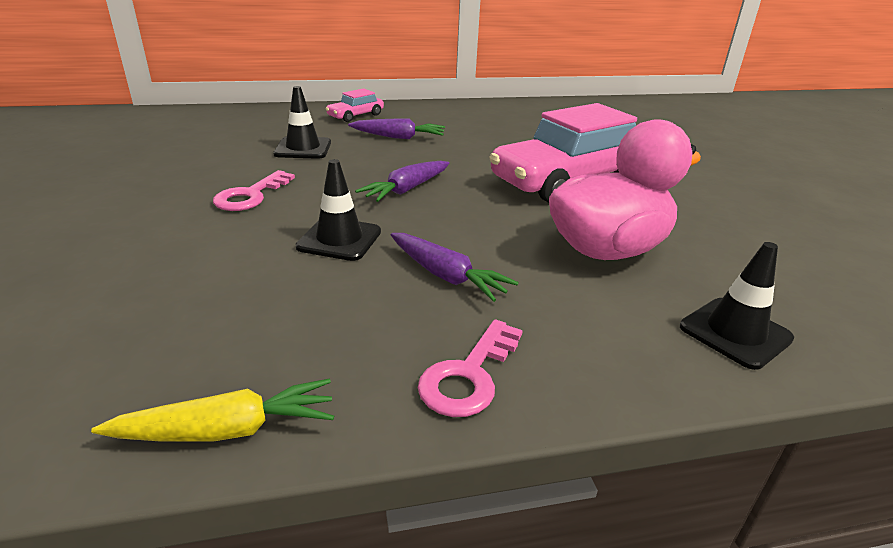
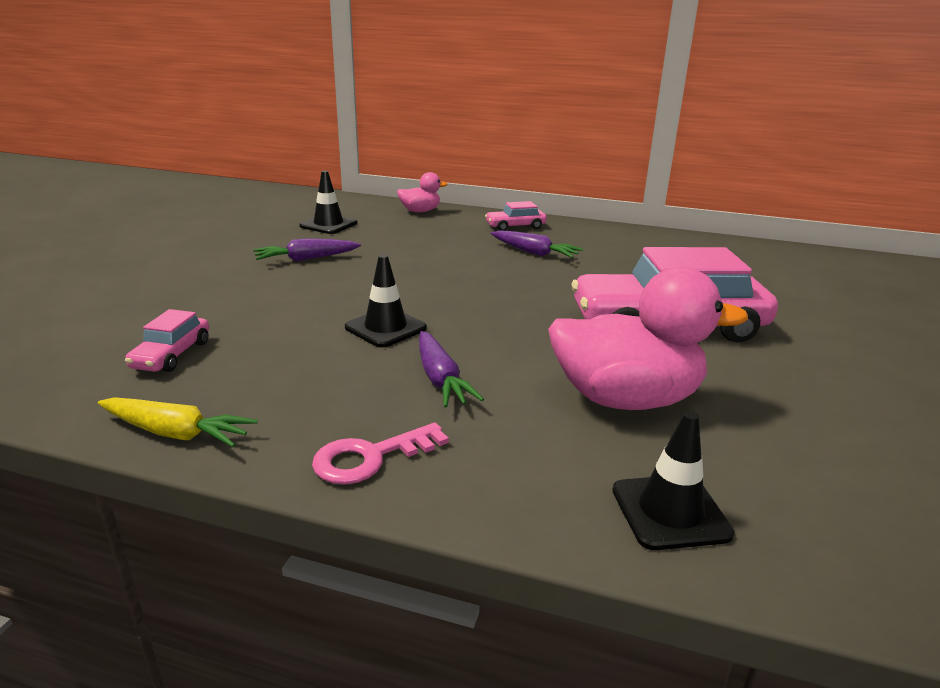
camera: 30 degrees right, 5 degrees down
pink key [213,170,295,211] -> none
black traffic cone [273,86,331,159] -> black traffic cone moved to [299,171,357,234]
purple carrot [355,161,449,202] -> purple carrot moved to [254,238,361,261]
none -> pink car [125,309,209,372]
none -> pink duck [397,172,448,212]

